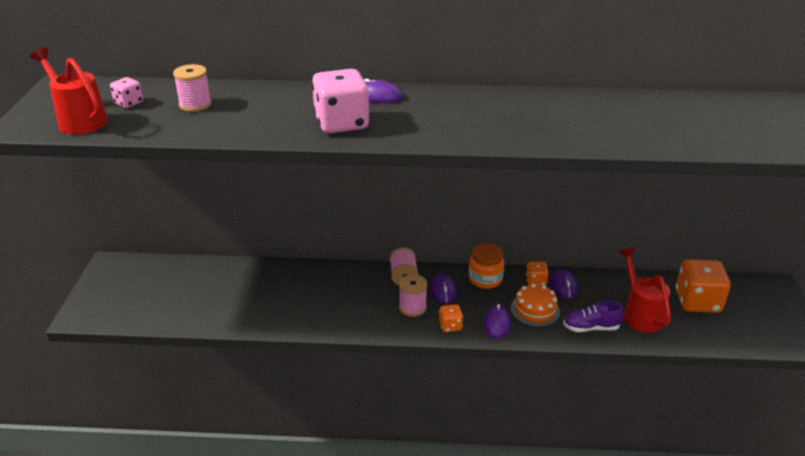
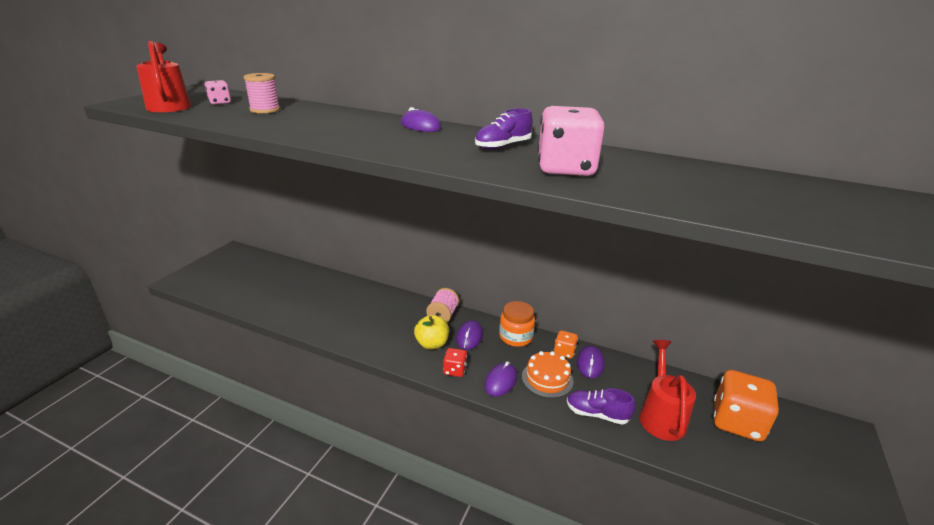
camera: 20 degrees right, 5 degrees down
pink dice [312,69,370,133] -> pink dice moved to [537,106,605,176]
pink spool [399,274,427,317] -> yellow apple [414,315,449,350]
orange dice [439,304,463,332] -> red dice [443,348,467,377]
none -> purple shoe [475,108,533,150]

